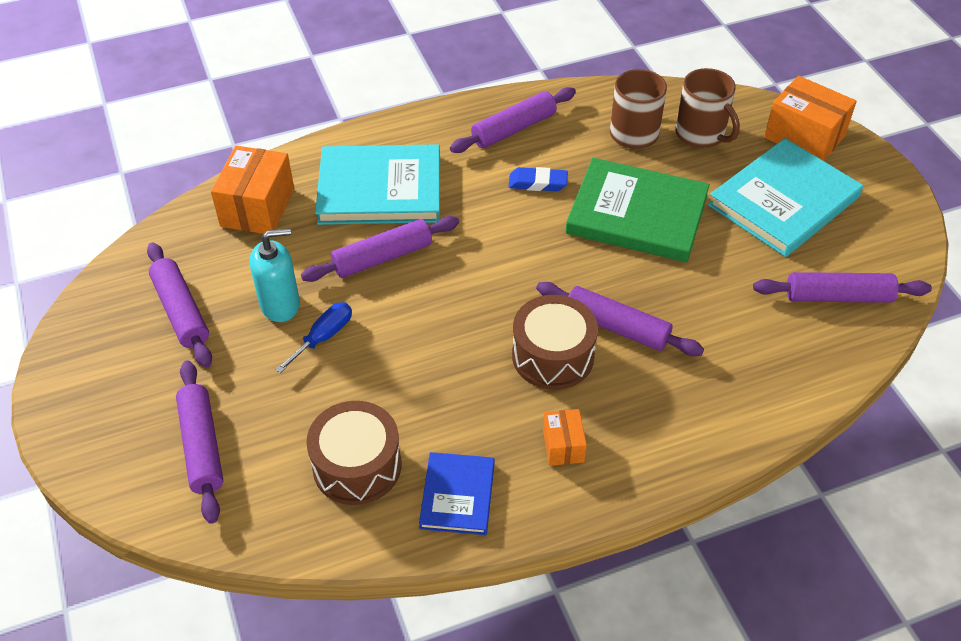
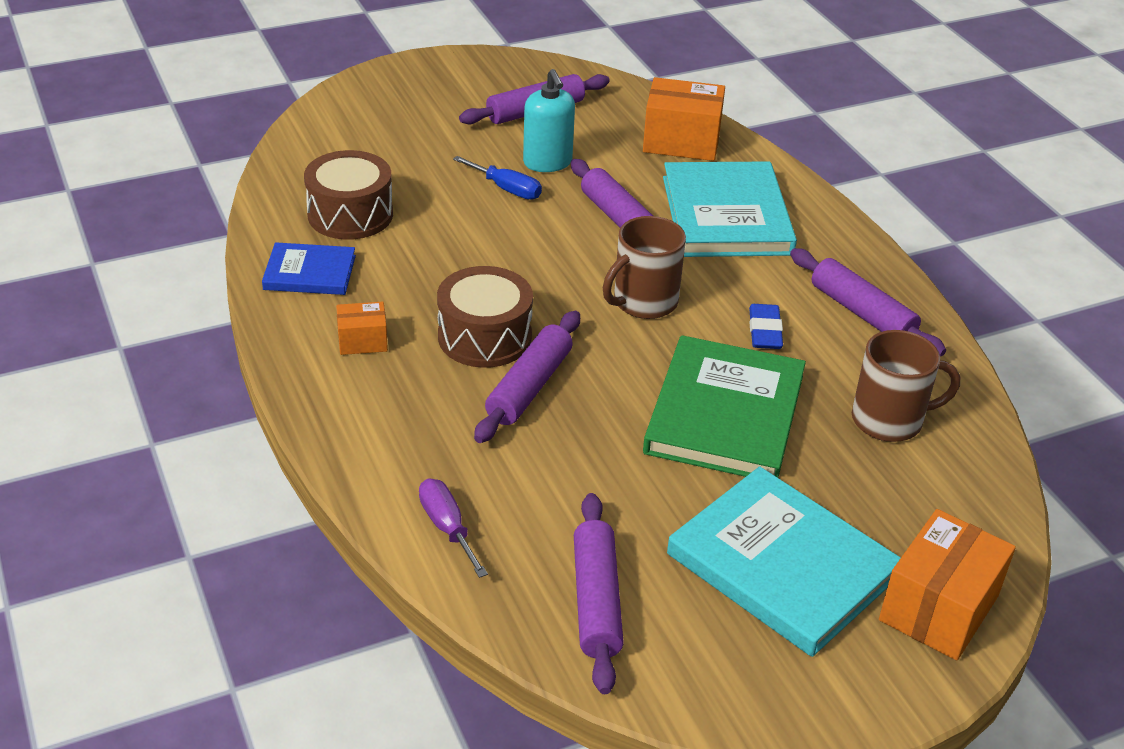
camera: 85 degrees right, 10 degrees down
purple rolling pin [176,360,223,524] -> none
brown mug [676,68,740,148] -> brown mug moved to [603,216,686,319]
none -> purple screwdriver [419,478,488,578]

